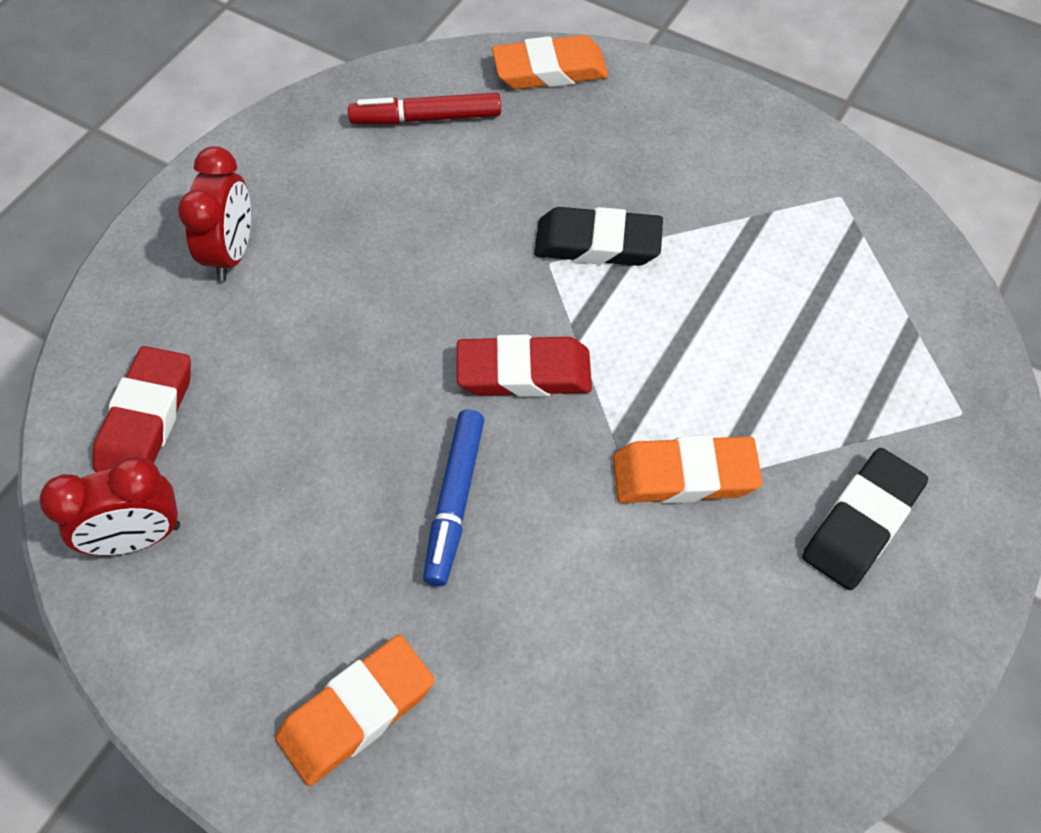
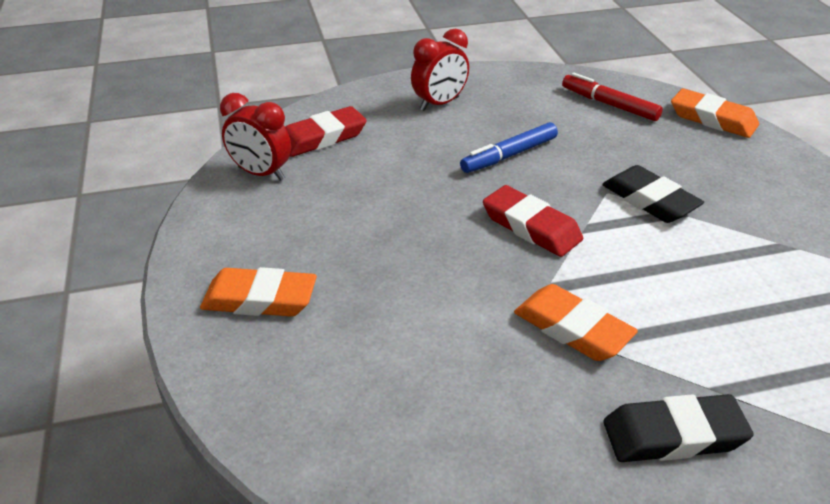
camera: 45 degrees right, 20 degrees down
blue marker [423,410,484,586] -> blue marker moved to [460,122,558,173]

